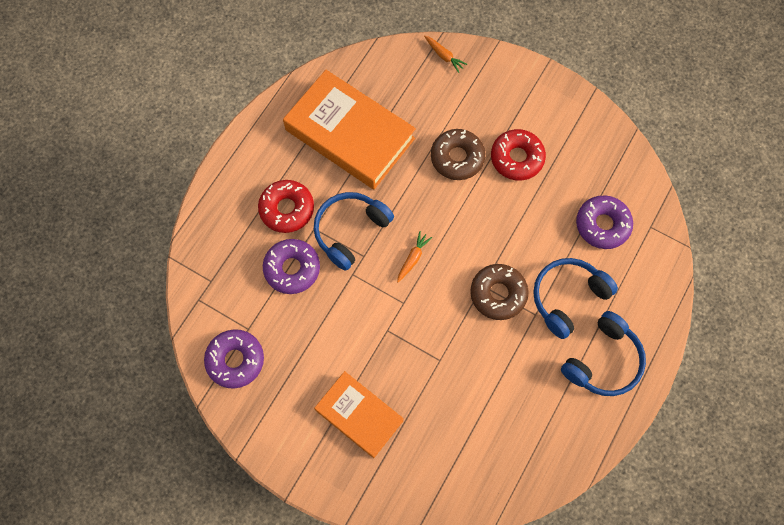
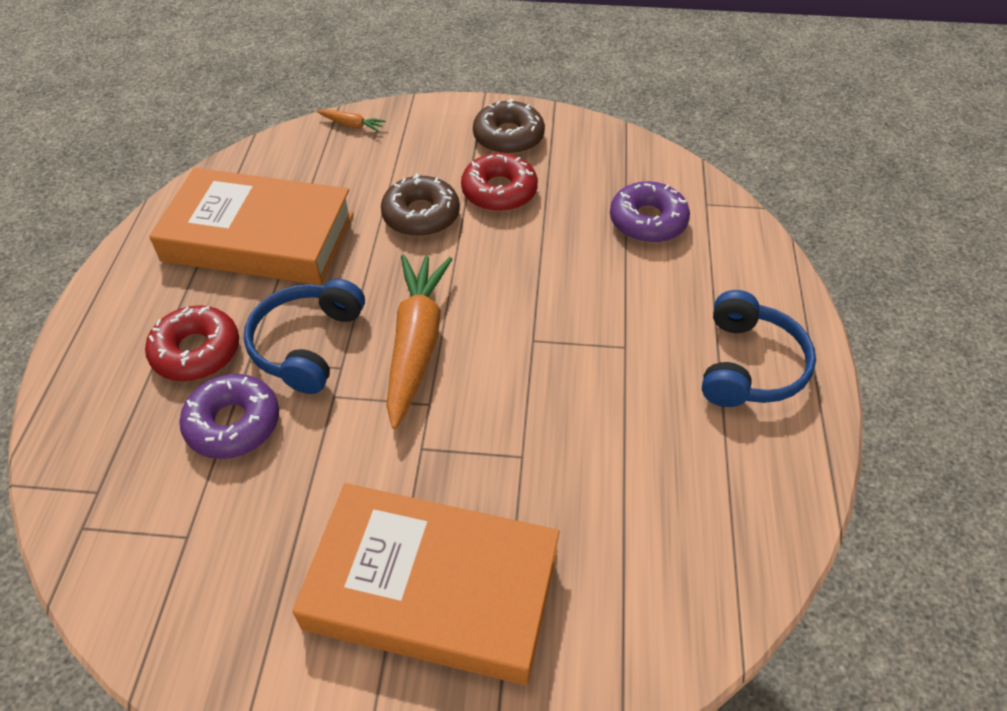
camera: 25 degrees left, 20 degrees down
purple donut [204,329,264,388] -> none
orange book [314,371,404,458] -> orange book [293,483,560,685], size x1.64
orange carrot [397,231,432,282] -> orange carrot [386,255,452,429], size x2.37
brown donut [470,264,528,320] -> brown donut moved to [473,99,545,154]
blue headphones [533,258,618,339] -> none

